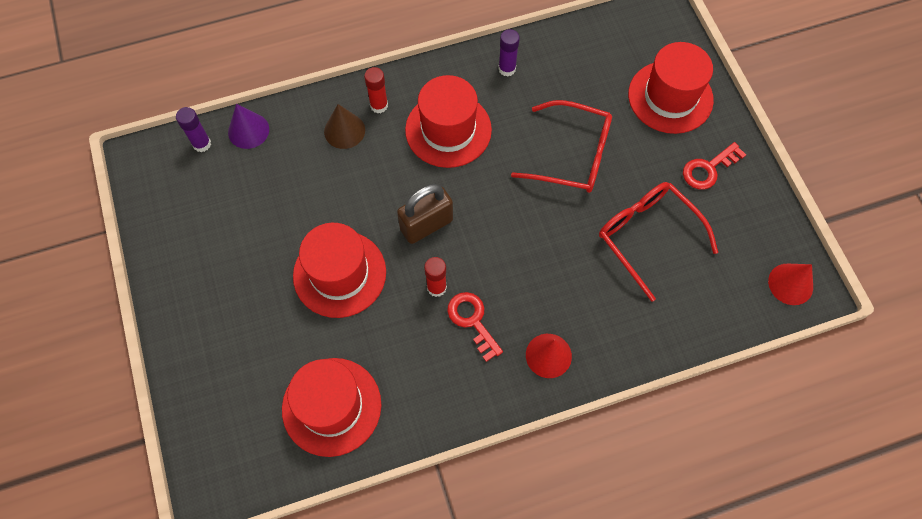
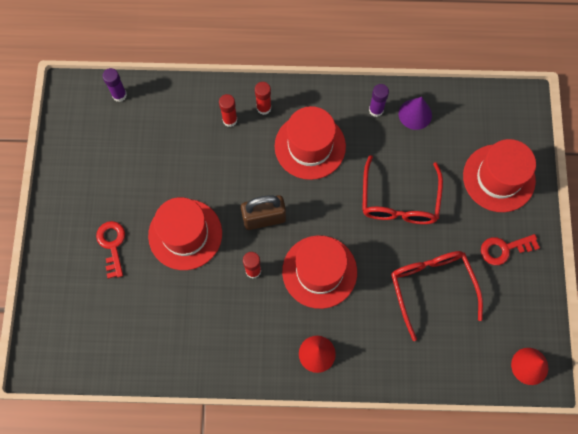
camera: 20 degrees right, 5 degrees up
purple cone [228,104,269,149] -> purple cone moved to [399,97,432,130]
red hat [282,358,382,457] -> red hat moved to [282,235,357,309]
brown cone [324,104,365,149] -> red glue stick [219,94,238,127]
red key [447,292,503,362] -> red key moved to [96,221,125,279]
red glasses [511,100,612,193] -> red glasses turned 60 degrees clockwise [362,155,443,224]

